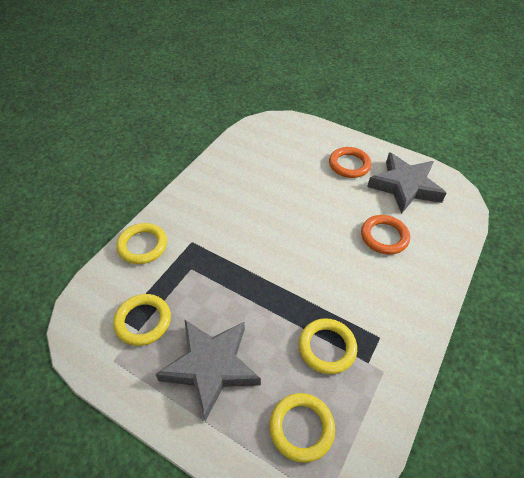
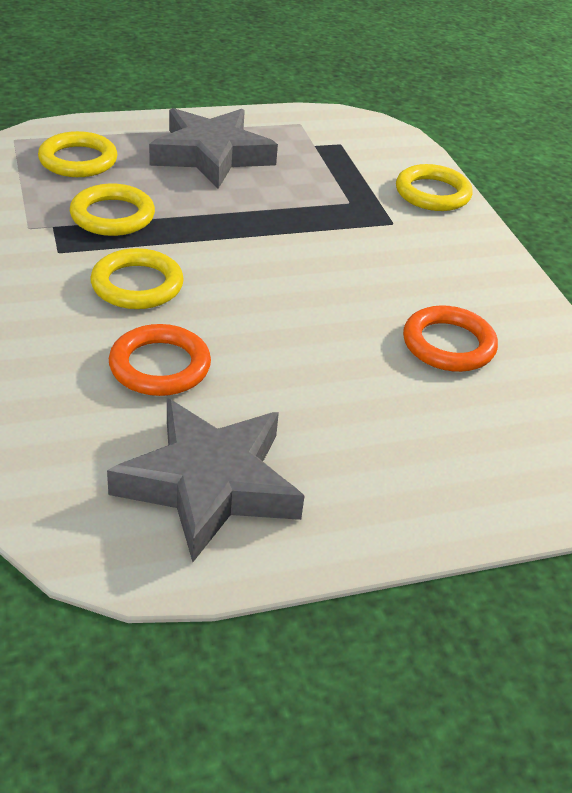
camera: 130 degrees right, 10 degrees down
yellow ring [113,294,171,346] -> yellow ring moved to [90,248,184,309]
orange ring [329,147,371,178] -> orange ring moved to [403,305,498,372]

